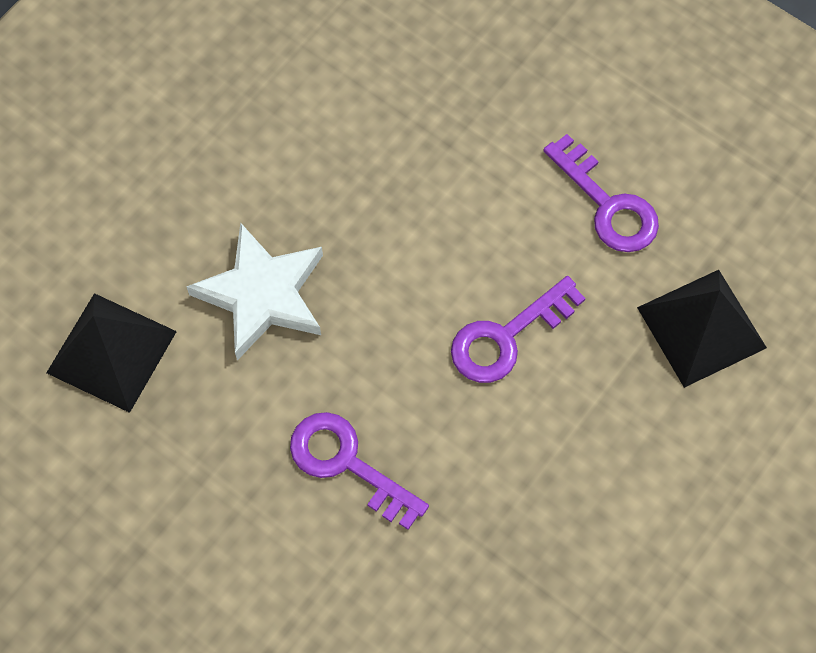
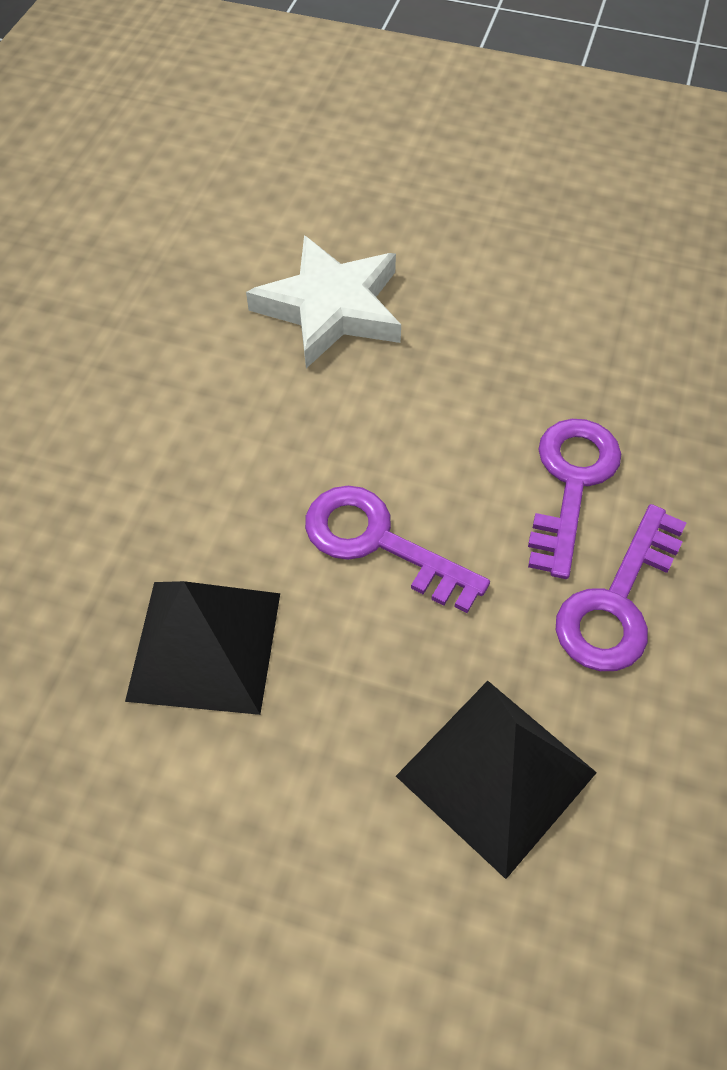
camera: 70 degrees right, 10 degrees down
black pyramid [46,293,177,413] -> black pyramid moved to [125,581,280,715]
purple key [290,412,429,530] -> purple key moved to [528,419,621,579]

